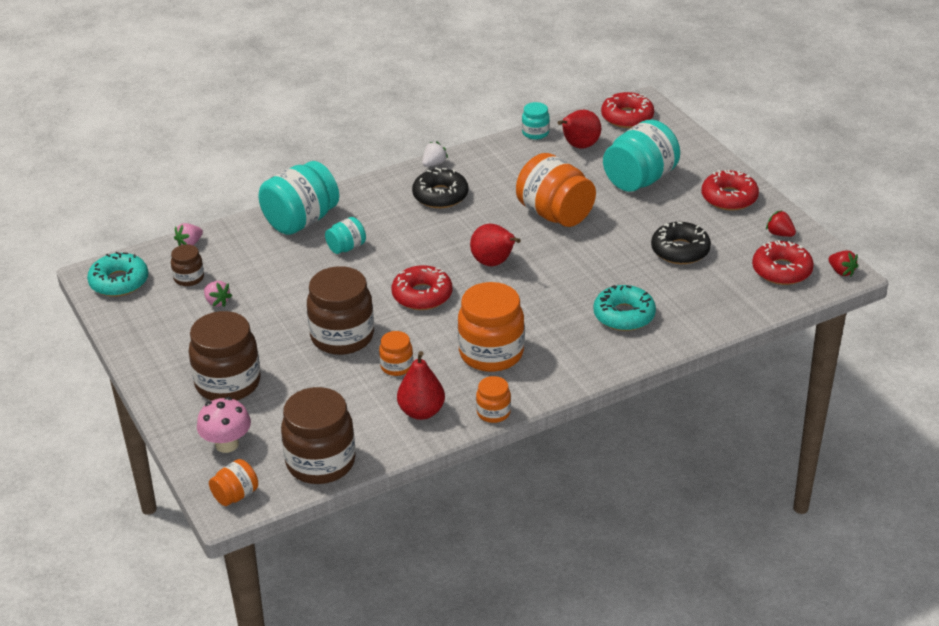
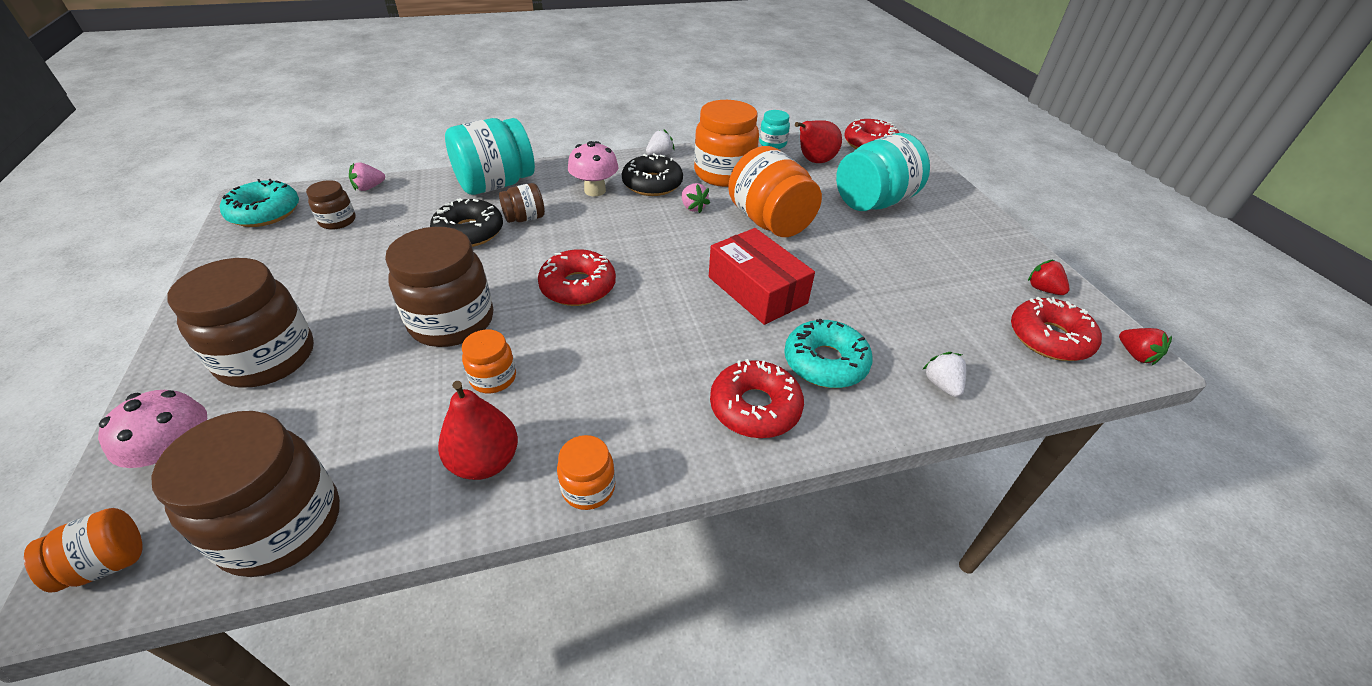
camera: 10 degrees right, 5 degrees up
pink strawberry [204,281,232,307] -> pink strawberry moved to [682,183,710,213]
turquoise jar [325,217,366,254] -> brown jar [499,183,545,223]
orange jar [458,282,525,372] -> orange jar moved to [694,100,759,187]
red pear [470,224,521,266] -> none
black donut [651,222,711,264] -> black donut moved to [430,198,503,247]
red donut [702,169,759,211] -> red donut moved to [710,359,804,438]
none -> pink mushroom [568,141,619,196]
none -> red box [709,228,815,325]
none -> white strawberry [922,352,966,397]

